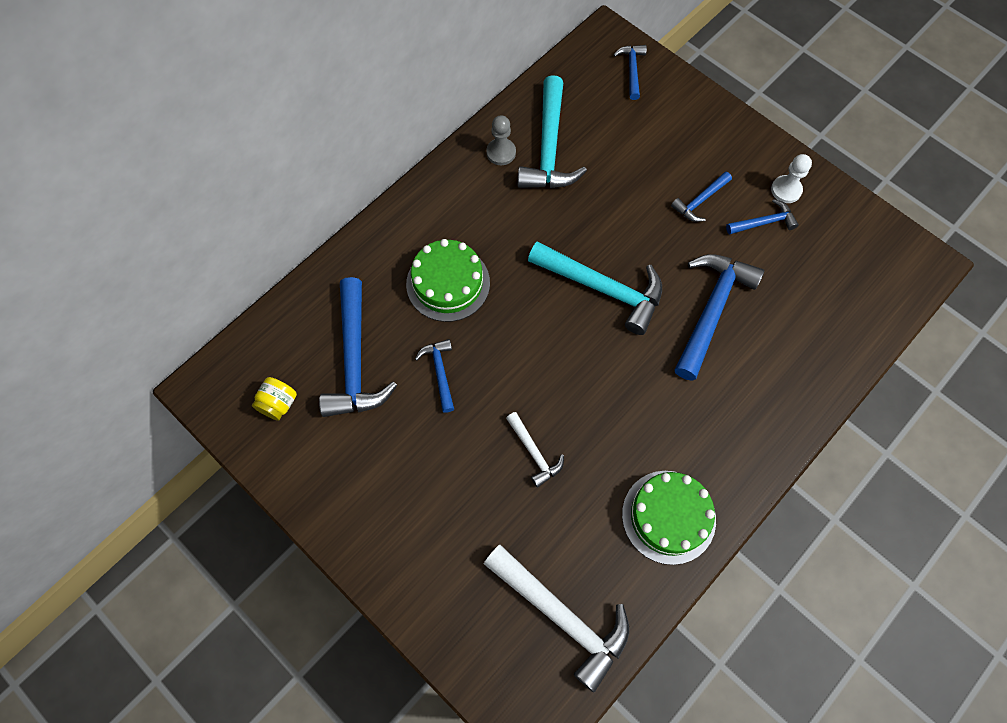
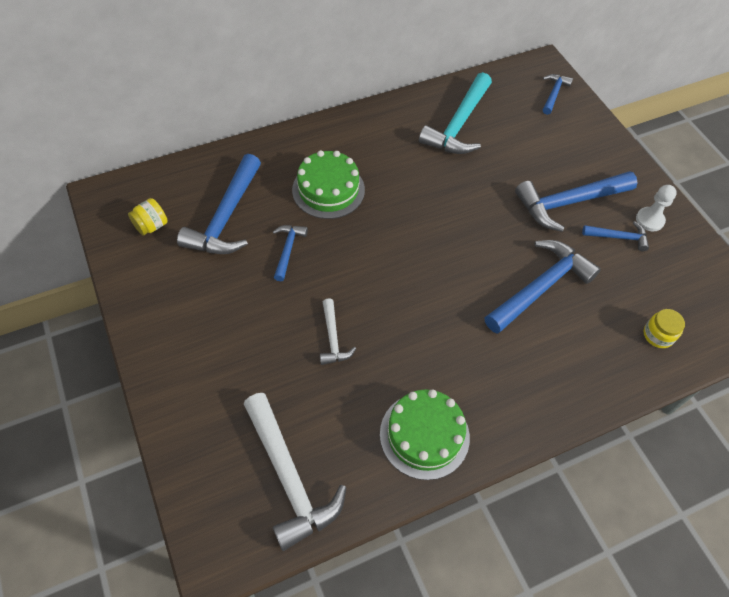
camera: 20 degrees right, 10 degrees down
grey pawn [486,115,516,165] -> none
turquoise hammer [528,242,662,335] -> none
blue hammer [671,171,732,222] -> blue hammer [515,171,638,232], size x1.94
none -> yellow jar [644,309,685,348]

